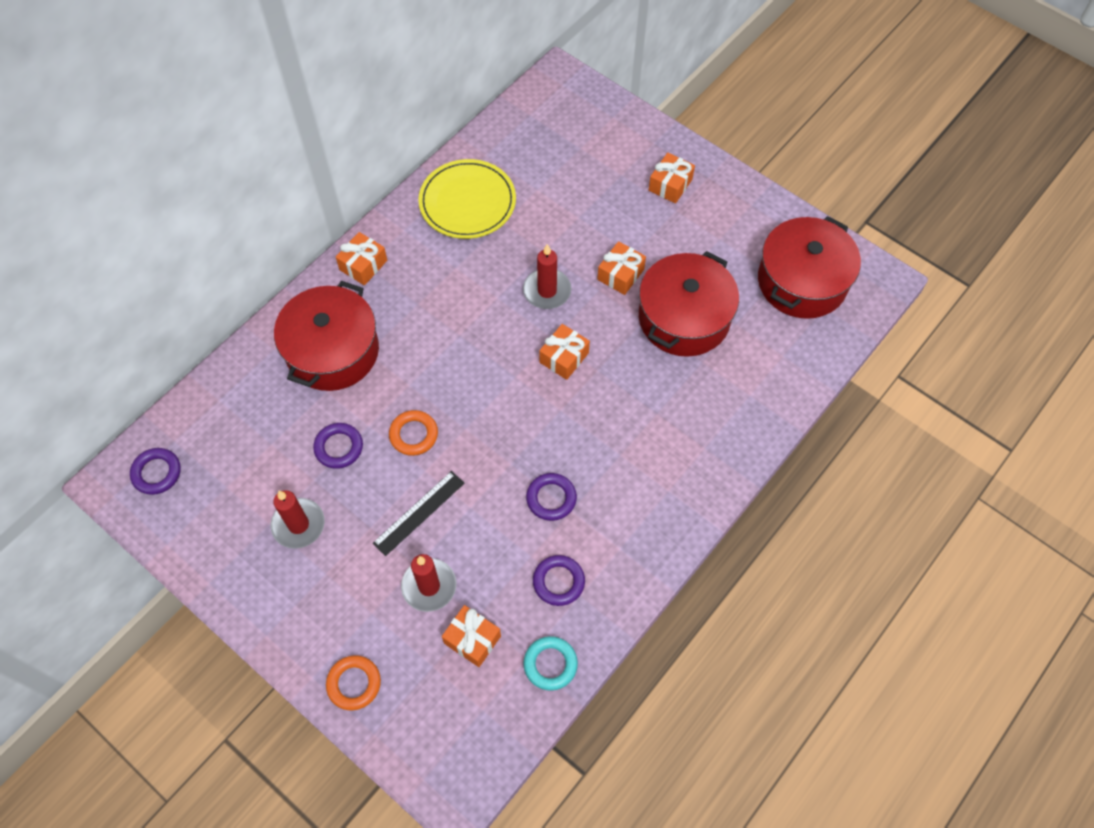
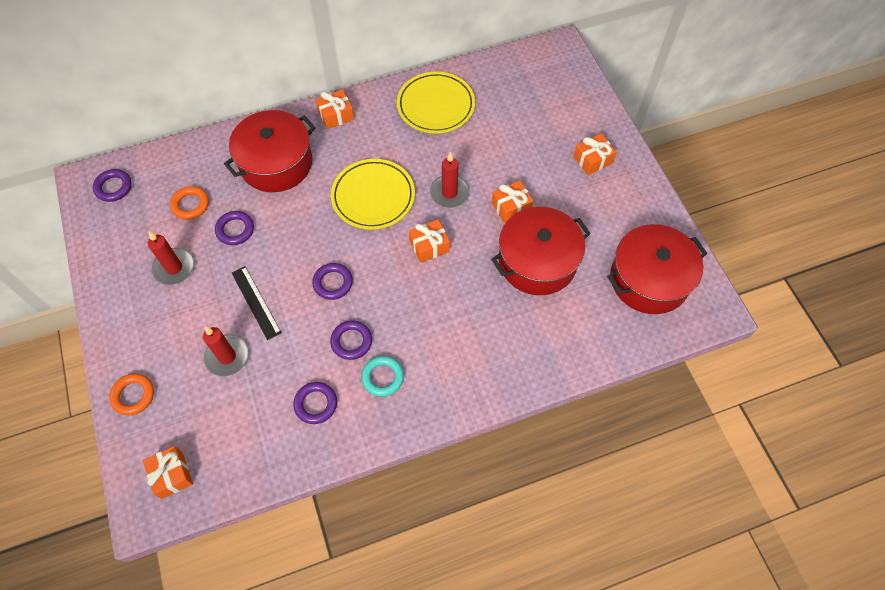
camera: 30 degrees right, 0 degrees up
black ruler [373,471,464,556] -> black ruler turned 75 degrees clockwise [232,266,282,340]
orange ring [389,410,438,456] -> orange ring moved to [170,186,209,220]
orange gift [442,605,501,667] -> orange gift moved to [143,446,193,499]
turquoise ring [523,636,578,691] -> turquoise ring moved to [361,356,404,397]
none -> purple ring [312,263,353,300]
none -> yellow plate [331,159,415,230]

